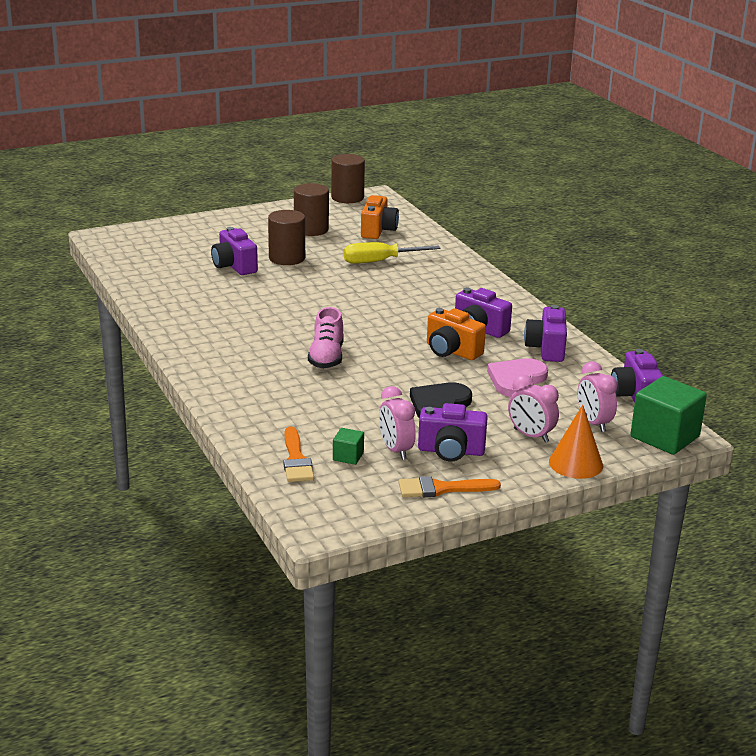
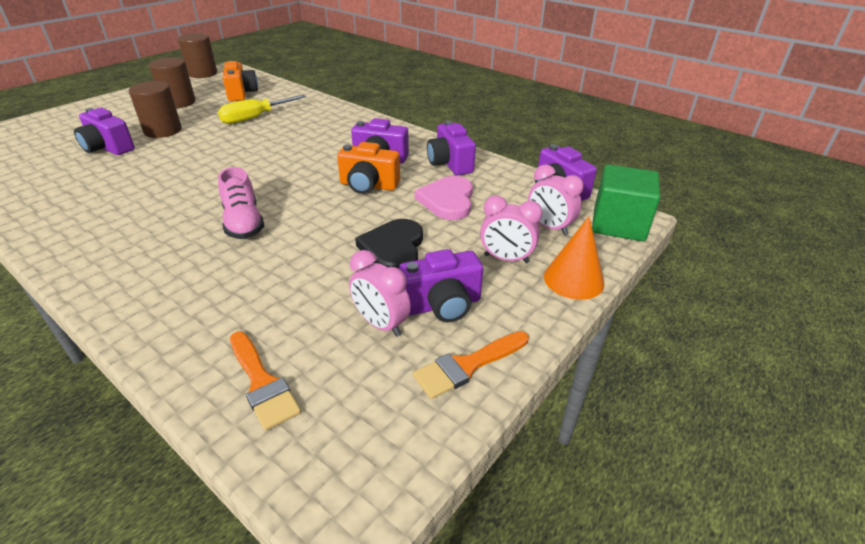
camera: 25 degrees left, 10 degrees up
green cube [333,428,364,465] -> none

